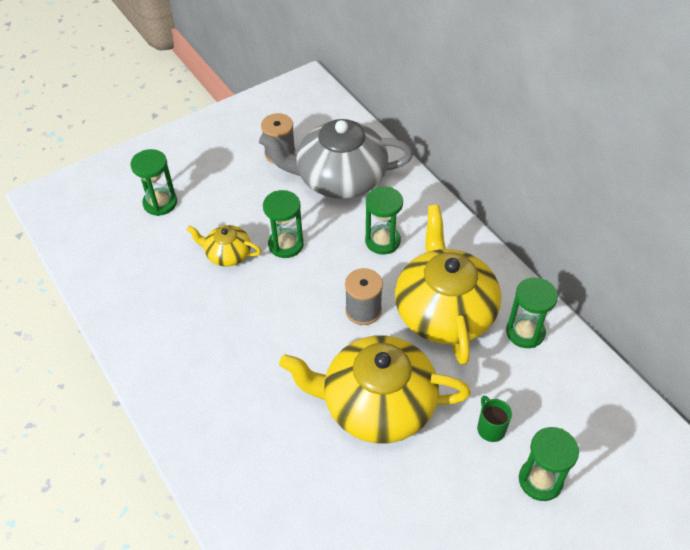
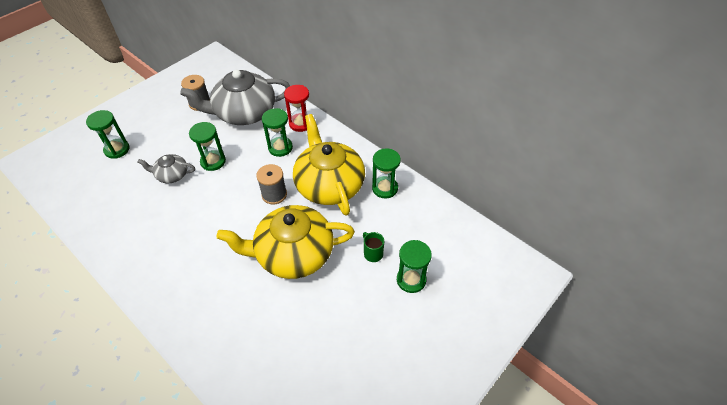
camera: 15 degrees left, 0 degrees up
yellow teapot [186,225,261,267] -> grey teapot [137,154,195,183]
none -> red hourglass [284,85,309,132]

